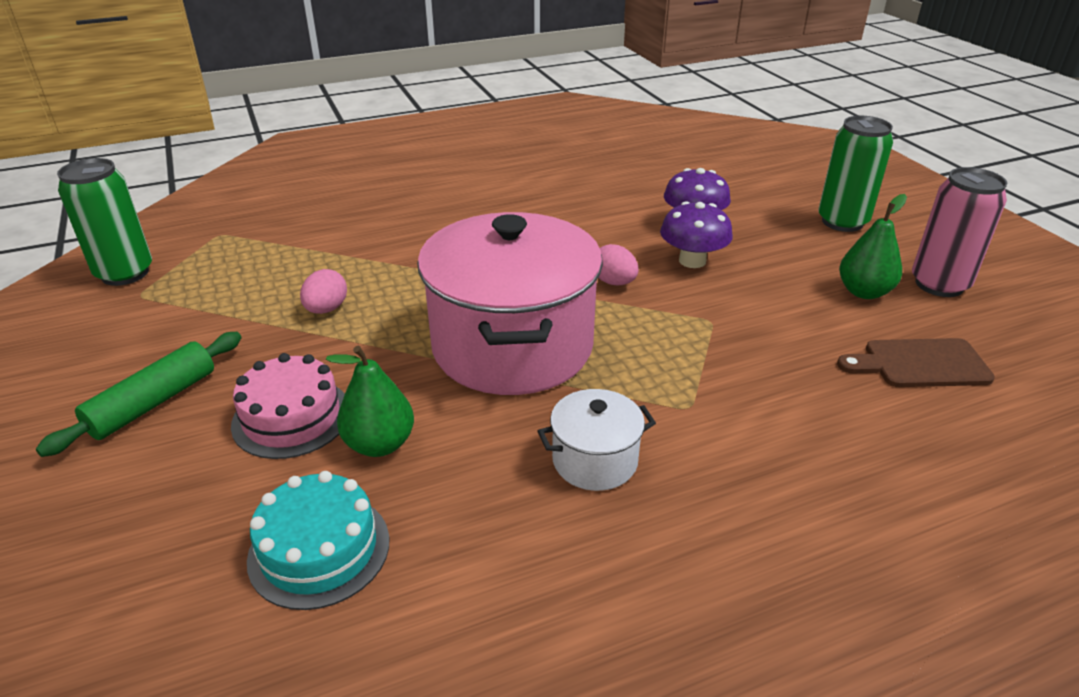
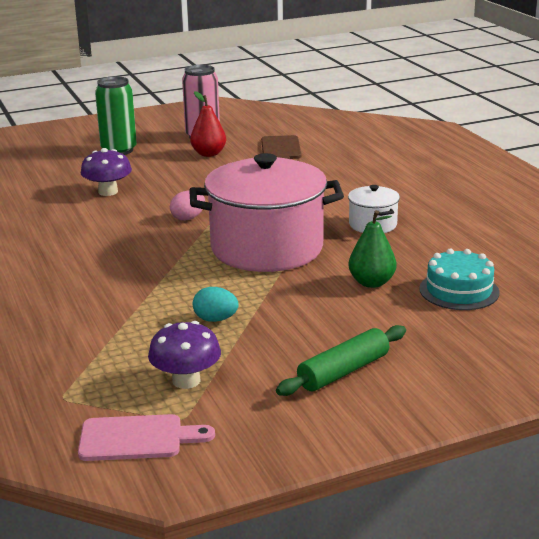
camera: 90 degrees left, 10 degrees down
green rolling pin [36,332,242,457] -> green rolling pin turned 75 degrees counterclockwise [276,325,406,396]
green can [57,158,152,286] -> pink cutting board [78,414,215,461]
pink cake [231,353,345,459] -> none
pink egg [300,269,347,314] -> turquoise egg [193,287,239,322]
purple mushroom [660,201,733,268] -> purple mushroom moved to [148,321,221,389]
green pear [839,194,907,299] -> red pear [190,91,226,157]

